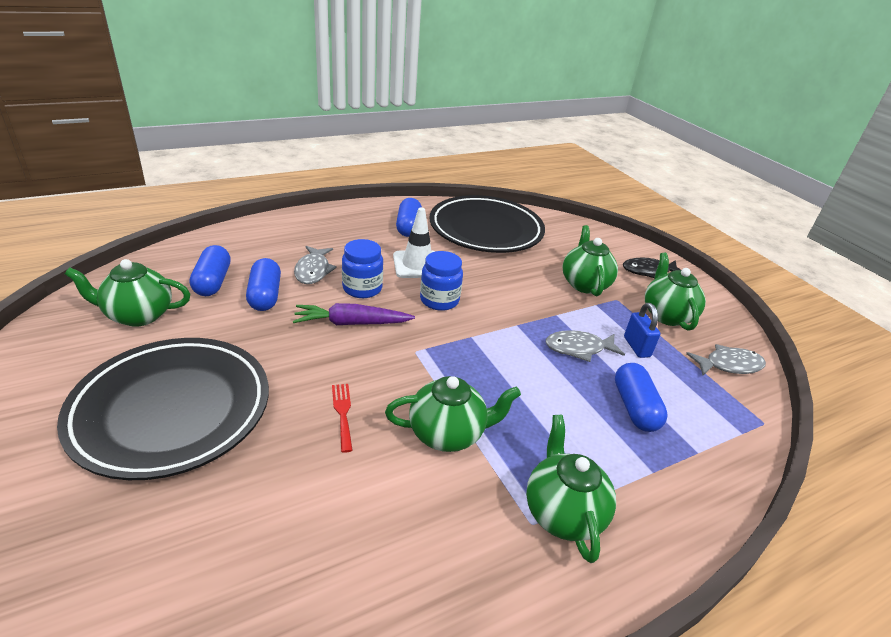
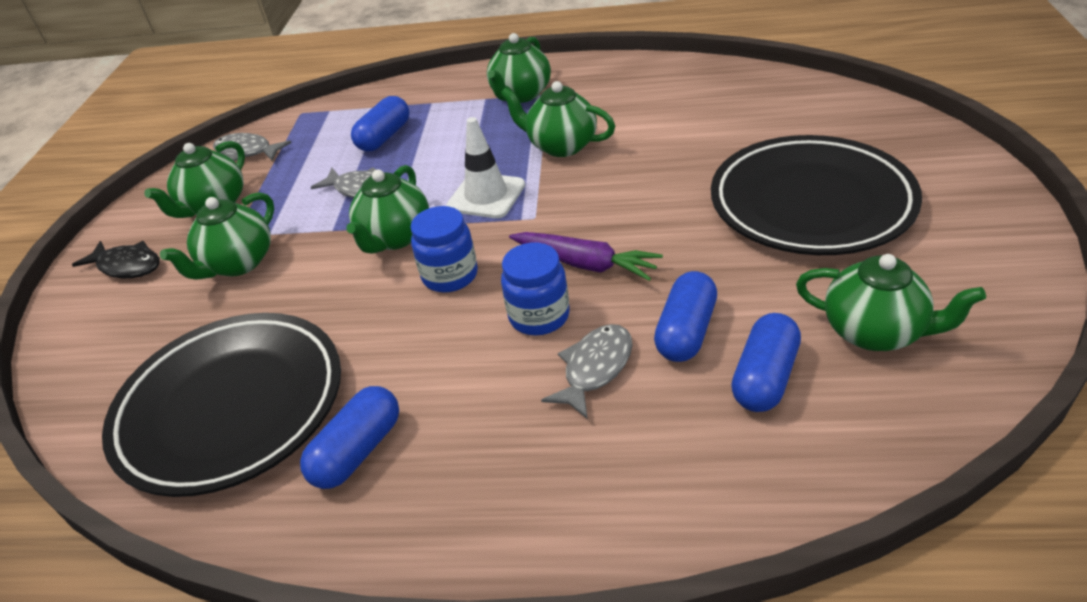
camera: 140 degrees left, 5 degrees up
red fork [332,384,353,453] -> none
white traffic cone [393,207,435,278] -> white traffic cone moved to [446,117,525,218]
blue padlock [624,303,661,358] -> none
none -> green teapot [346,165,429,254]

